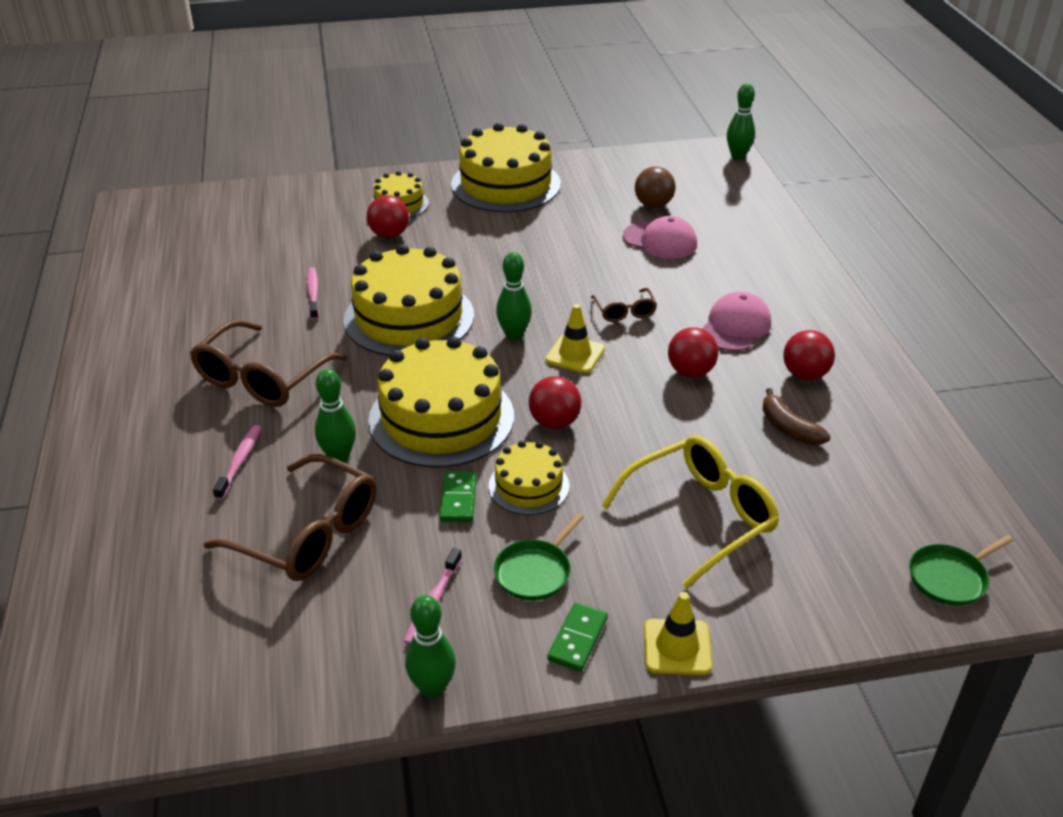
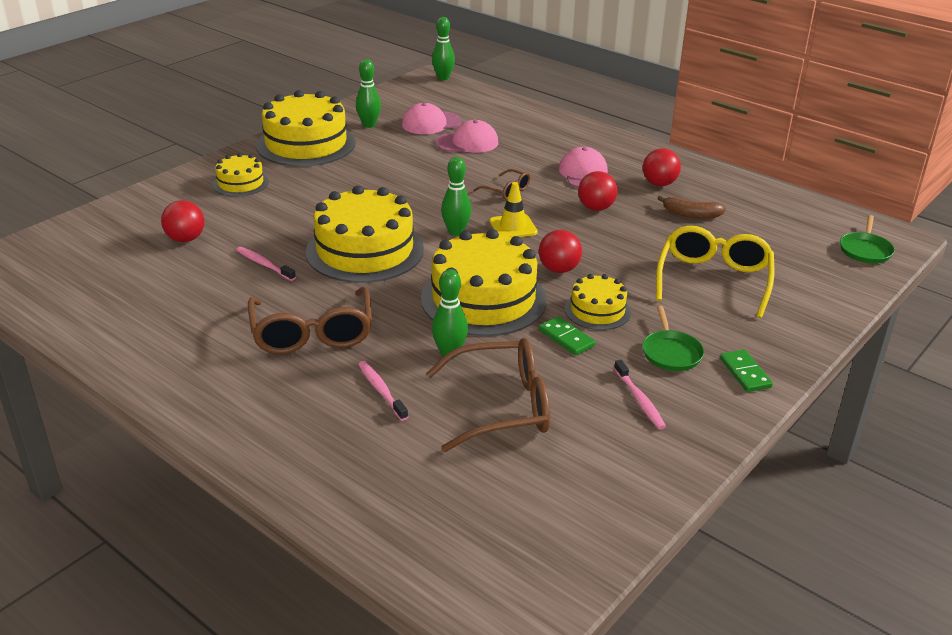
camera: 40 degrees left, 5 degrees down
red ball [367,195,409,238] -> red ball moved to [161,200,205,242]
green bowling pin [405,595,456,698] -> green bowling pin moved to [356,59,381,128]
brown ball [635,167,676,208] -> pink cap [402,103,462,134]
yellow traffic cone [644,592,712,675] -> none

